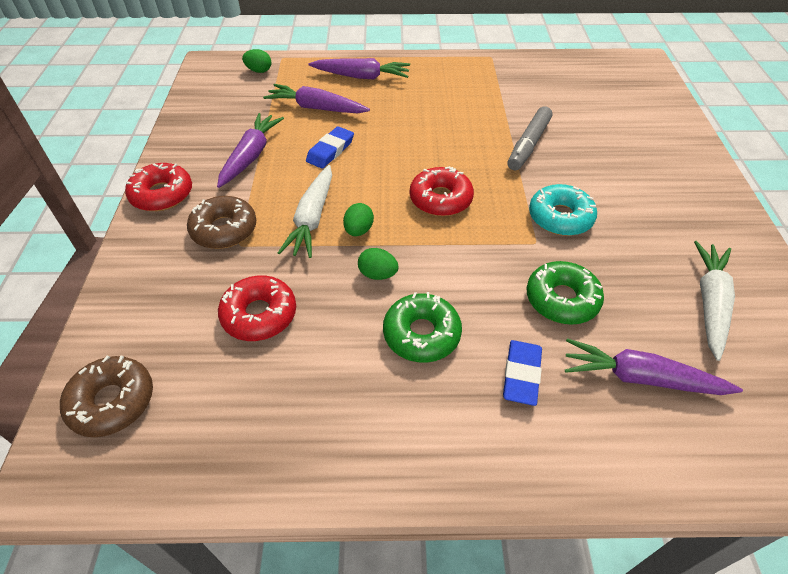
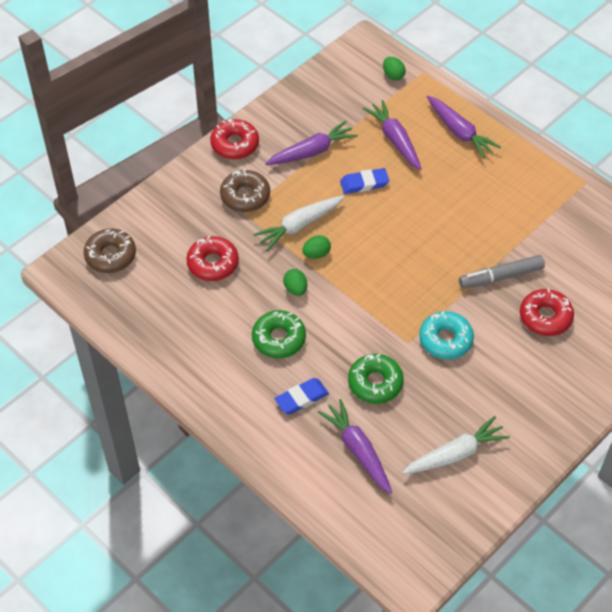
camera: 45 degrees right, 5 degrees up
red donut [410,166,474,216] -> red donut moved to [520,288,574,336]

